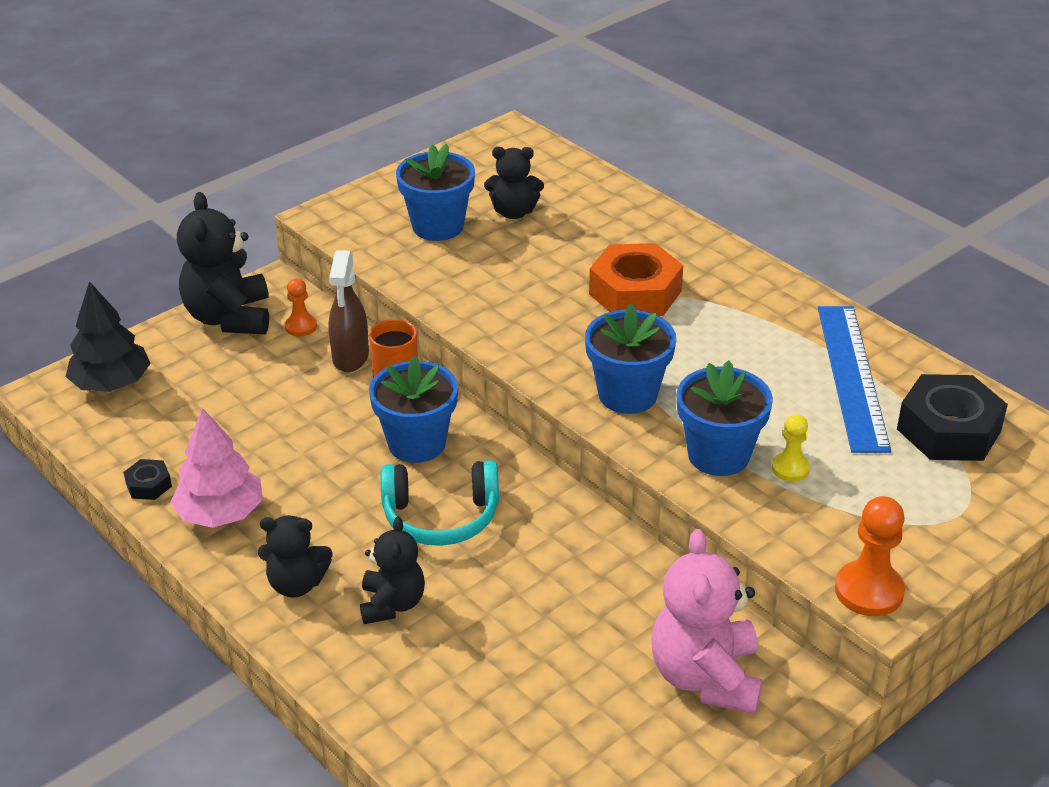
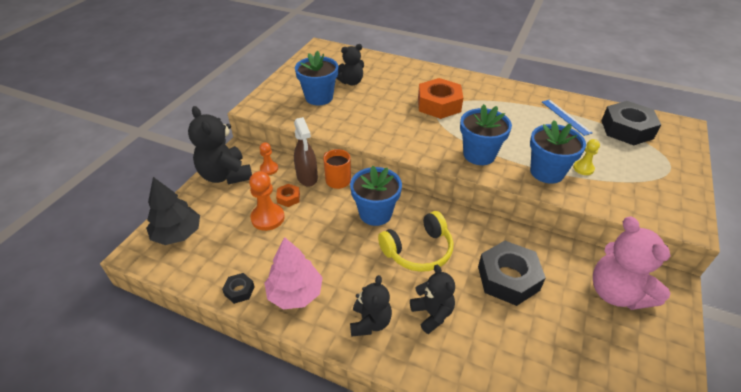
camera: 25 degrees left, 5 degrees up
black teddy bear [258,515,332,598] -> black teddy bear turned 60 degrees counterclockwise [350,275,392,337]
turquoise headphones [381,460,499,546] -> yellow headphones [378,211,453,272]
blue ruler [818,306,891,453] -> blue ruler [542,99,593,136], size x0.55
orange pawn [835,496,905,616] -> orange pawn moved to [249,171,285,231]
none -> orange nut [276,184,300,207]
none -> black nut [478,241,546,306]

